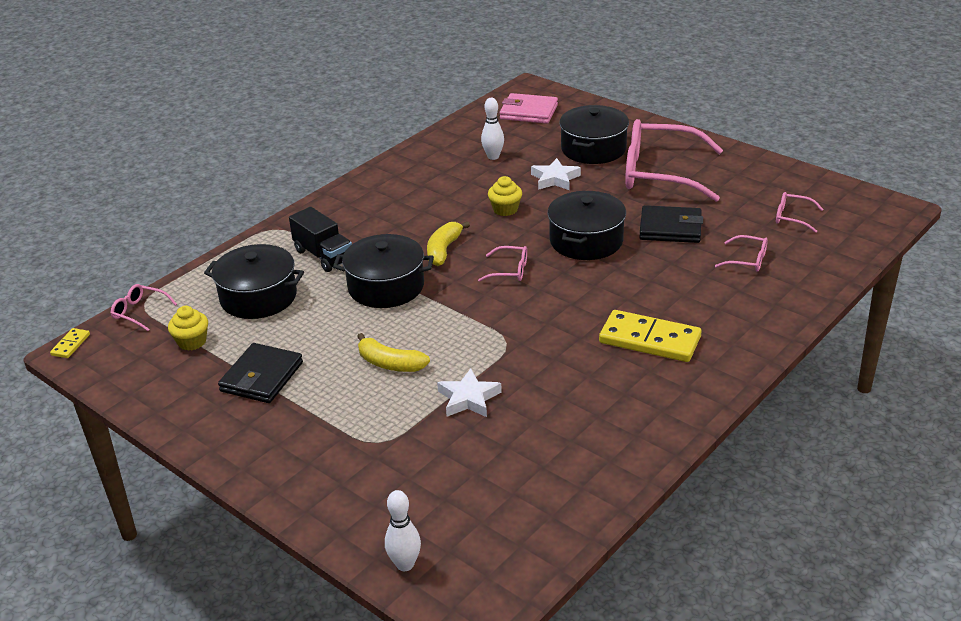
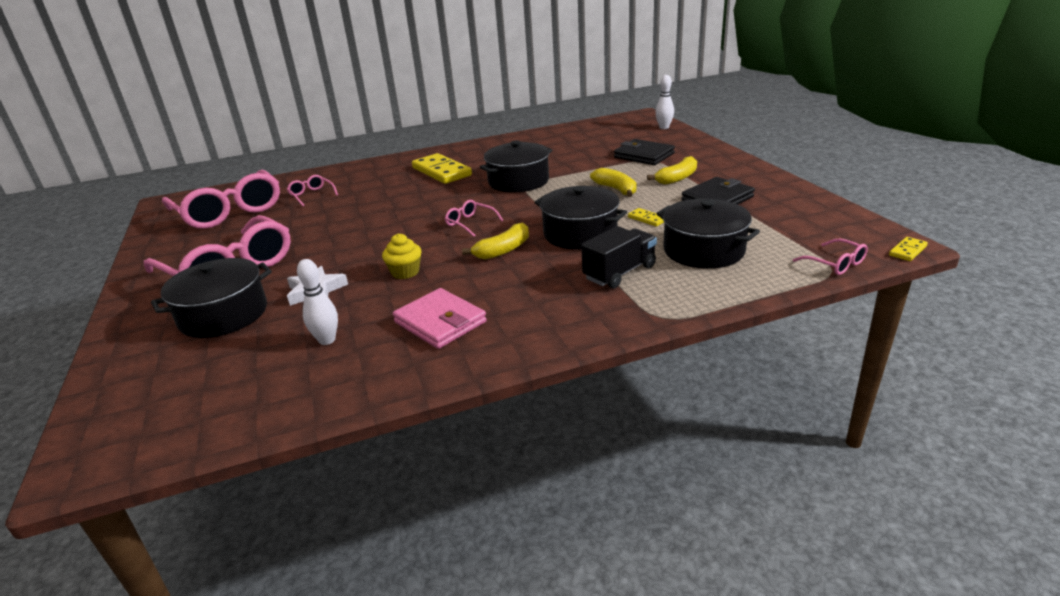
camera: 150 degrees left, 5 degrees down
yellow cupcake [168,306,208,351] -> none
black truck [289,207,352,272] -> black truck turned 60 degrees clockwise [581,226,657,288]
white star [437,368,502,417] -> none
pink wallet [500,93,558,124] -> pink wallet moved to [393,288,487,349]
black pot [547,191,626,260] -> black pot moved to [480,140,552,192]
black wallet [639,205,703,243] -> black wallet moved to [614,139,675,165]
pink glasses [776,192,824,233] -> pink glasses [162,170,280,229], size x2.37
none -> yellow domino [628,208,664,227]
none -> yellow banana [647,156,697,185]

